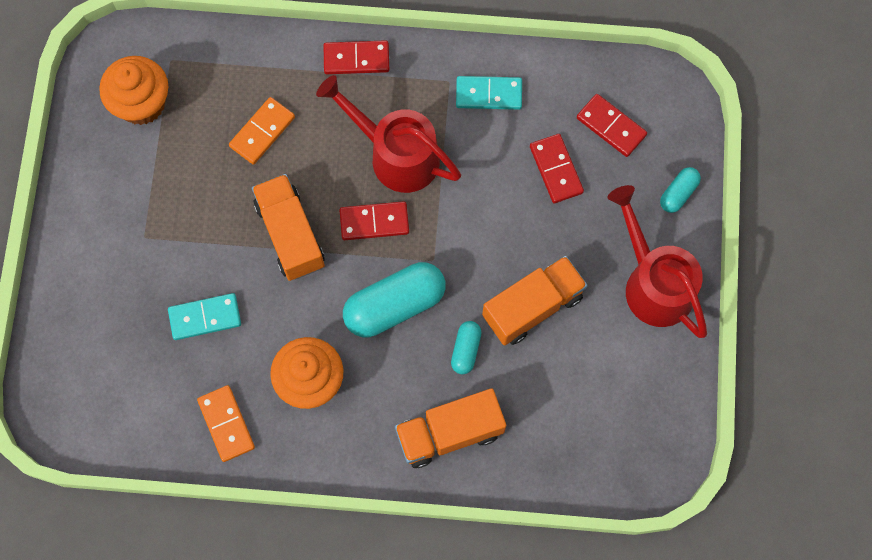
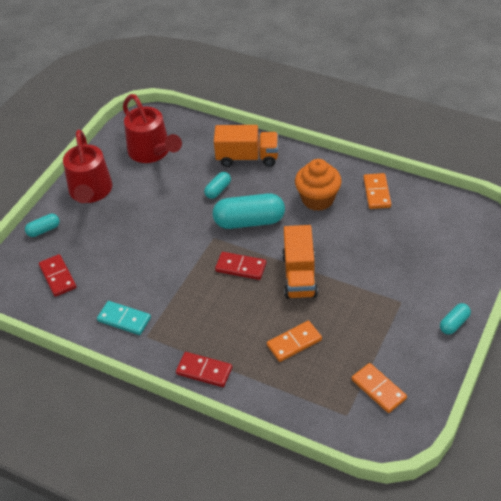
camera: 155 degrees left, 25 degrees down
orange cupcake [99,56,168,125] -> orange domino [352,363,407,413]
turquoise domino [168,293,241,340] -> none
red watering can [316,75,461,193] -> red watering can moved to [123,94,182,163]
orange truck [482,256,588,345] -> none
red domino [530,134,584,203] -> none
none -> turquoise capsule [440,303,471,335]

